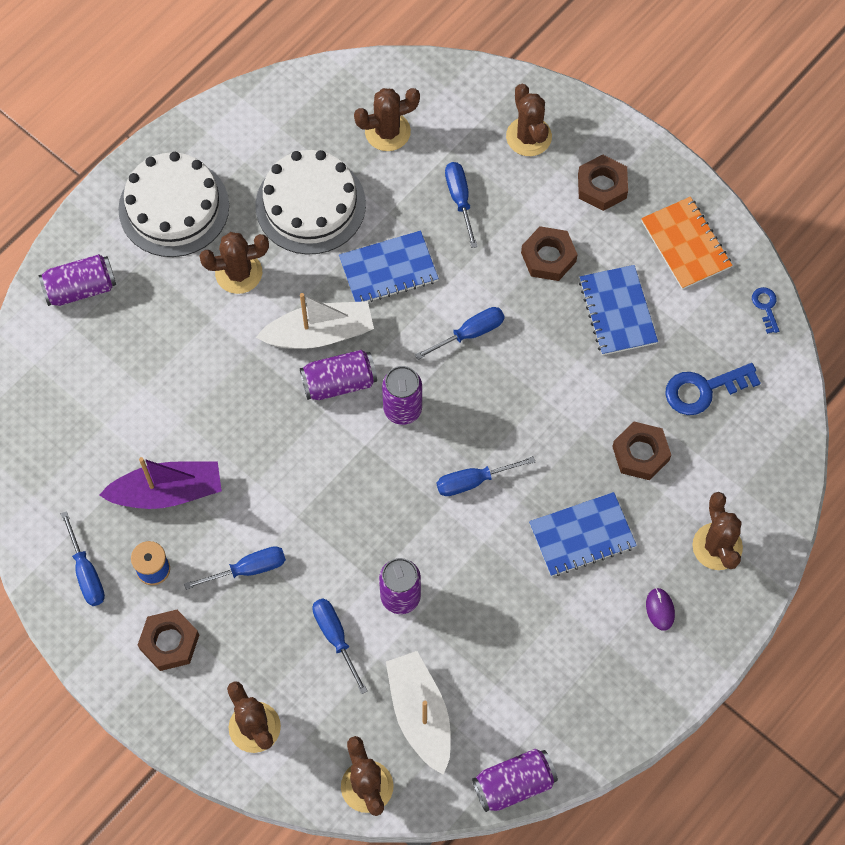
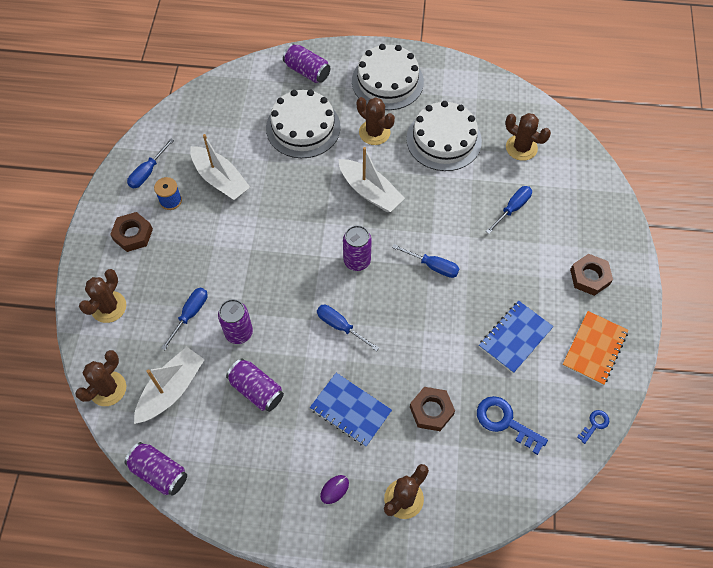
camera: 55 degrees right, 5 degrees down
purple boat [99,457,222,509] -> white boat [190,134,250,200]
blue screwdriver [184,546,286,590] -> none
purple can [300,350,377,400] -> purple can moved to [226,358,284,412]
blue notebook [339,231,439,302] -> none
brown cactus [506,84,552,156] -> none
brown nut [521,226,578,281] -> none
none -> white cake [266,90,341,158]

